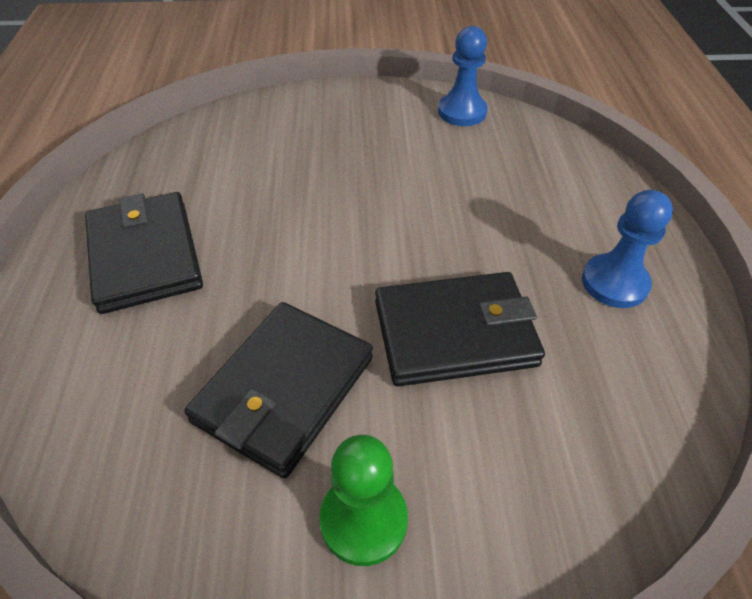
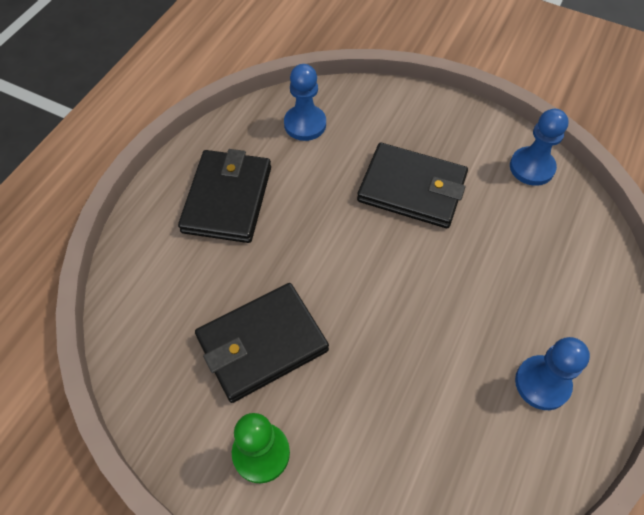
camera: 30 degrees right, 10 degrees up
black wallet [375,272,545,387] -> black wallet moved to [357,143,468,228]
none -> blue pawn [284,64,326,141]

